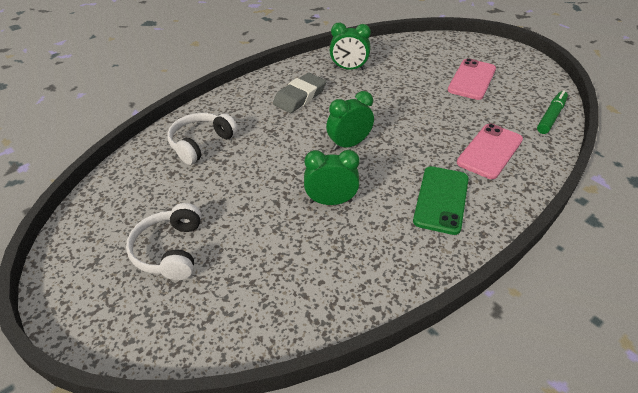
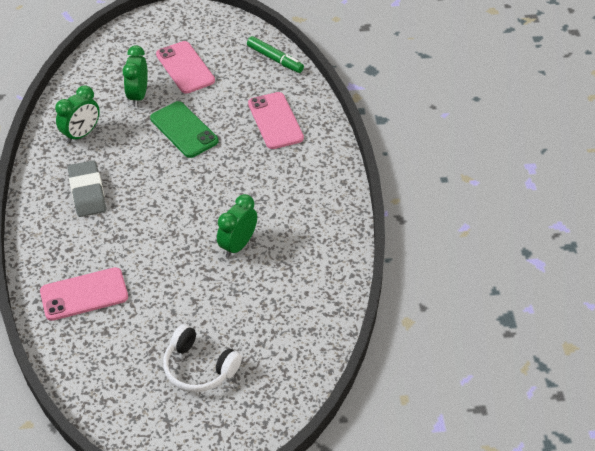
camera: 55 degrees left, 5 degrees up
white headphones [167,113,238,165] -> pink phone [40,267,128,321]
green clock [326,91,374,151] -> green clock moved to [123,45,148,107]
green phone [413,166,469,235] -> green phone moved to [150,101,218,158]
green marker [537,90,568,134] -> green marker turned 150 degrees clockwise [247,36,304,73]

